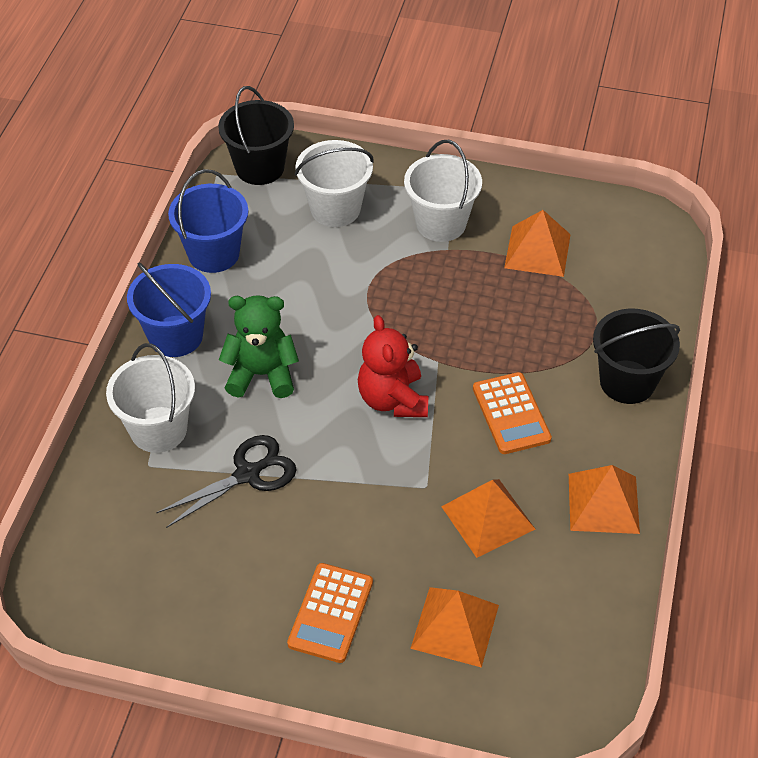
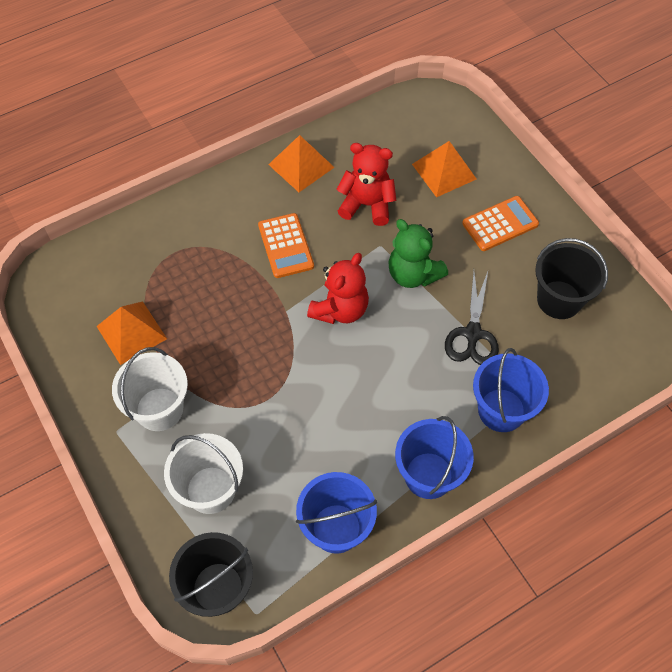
camera: 135 degrees left, 10 degrees up
white bucket [106,343,195,453] -> blue bucket [473,348,549,432]
black scissors [156,435,297,528] -> black scissors turned 90 degrees counterclockwise [445,272,499,365]
green teddy bear [219,295,299,398] -> green teddy bear moved to [388,219,448,288]
orange pyramid [441,479,535,558] -> red teddy bear [336,143,396,226]
orange calculator [473,372,552,454] -> orange calculator turned 135 degrees clockwise [258,213,314,278]
black bucket [593,309,680,404] -> black bucket moved to [535,238,608,319]

